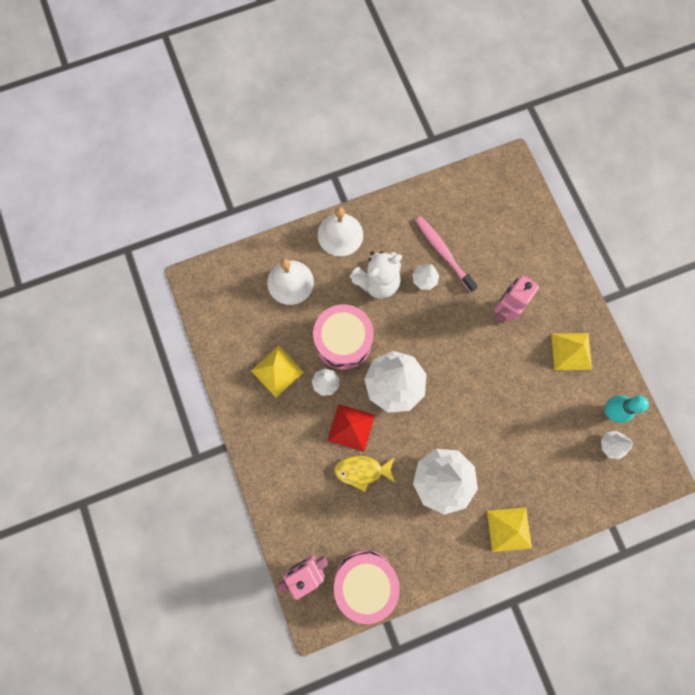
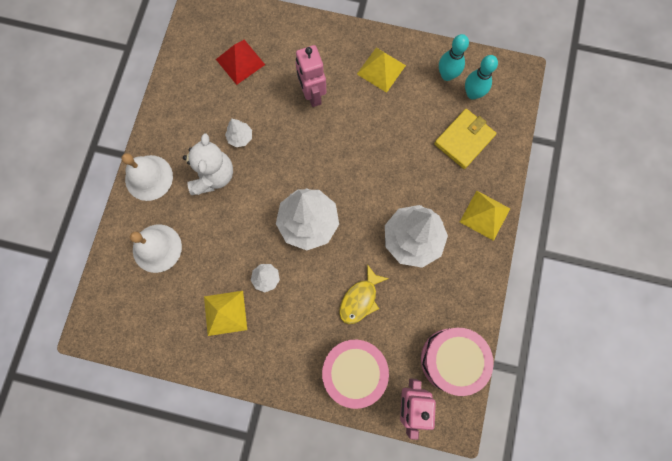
camera: 55 degrees left, 0 degrees up
pink drum [313,304,374,369] -> pink drum moved to [322,340,389,409]
red pyramid [327,404,375,452] -> red pyramid moved to [216,40,265,85]
pink toothbrush [415,216,478,292] -> none
white tree [601,431,633,459] -> turquoise bowling pin [465,55,498,100]
none -> yellow wallet [434,109,496,169]

